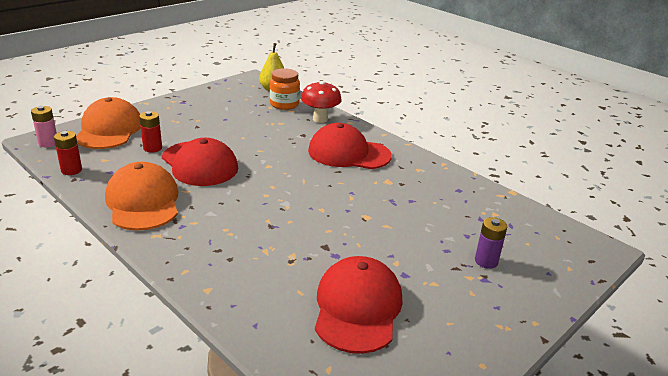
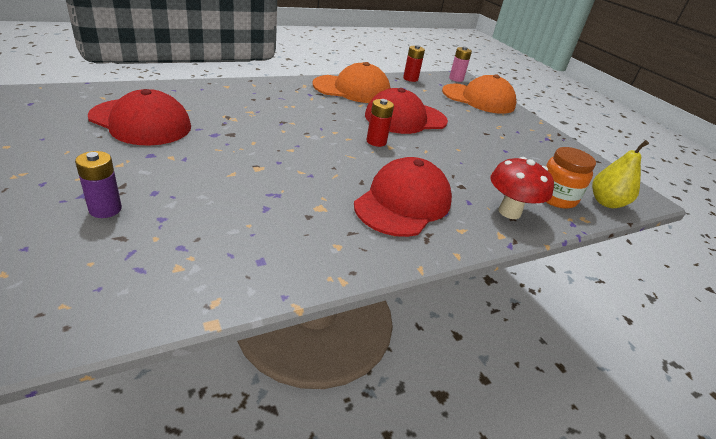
camera: 105 degrees right, 5 degrees up
red battery [139,111,162,153] -> red battery moved to [366,99,394,147]

